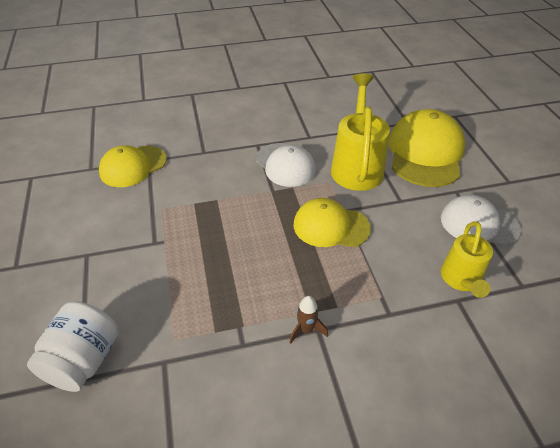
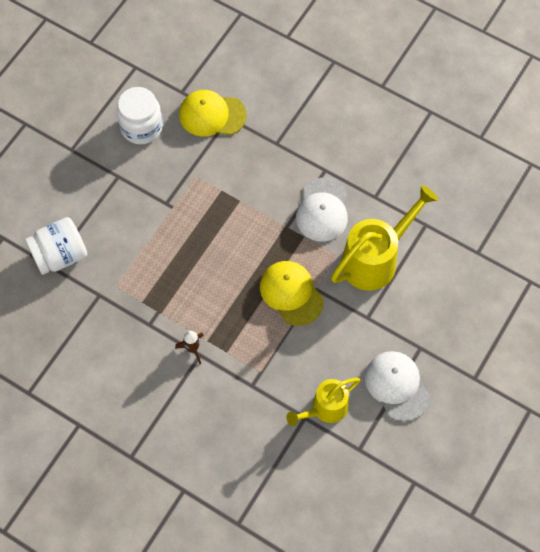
camera: 45 degrees right, 20 degrees up
yellow cap [389,109,465,187] -> none
none -> white jar [117,87,163,144]

